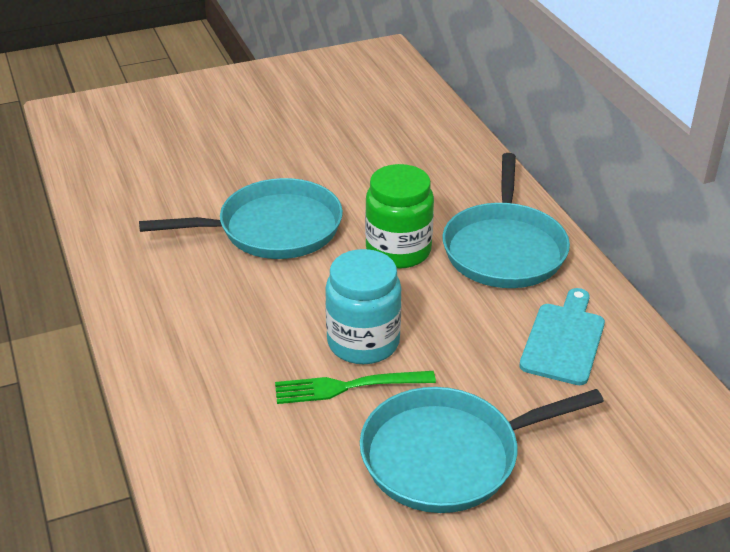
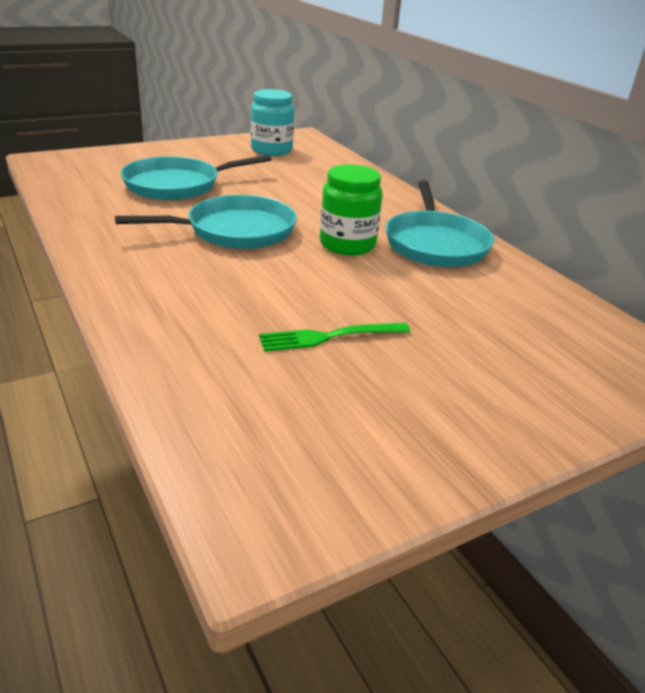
camera: 10 degrees left, 5 degrees down
turquoise jar [325,249,402,364] -> turquoise jar moved to [251,89,294,156]
turquoise pan [360,387,604,513] -> turquoise pan moved to [120,155,272,200]
turquoise cutting board [519,288,605,385] -> none

